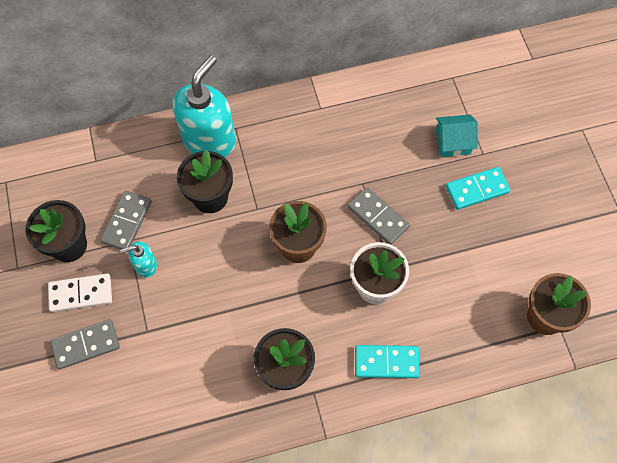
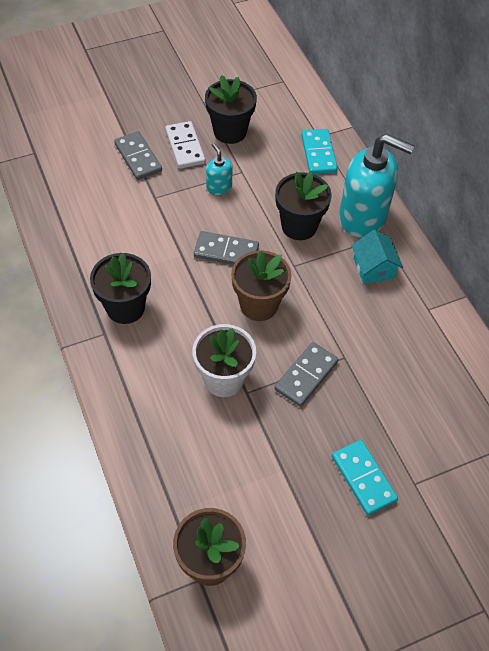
camera: 80 degrees right, 10 degrees down
grey domino [100,191,152,250] -> grey domino moved to [194,231,259,265]
turquoise domino [355,345,420,378] -> turquoise domino moved to [301,129,338,174]
turquoise house [436,114,478,157] -> turquoise house moved to [352,230,403,284]

